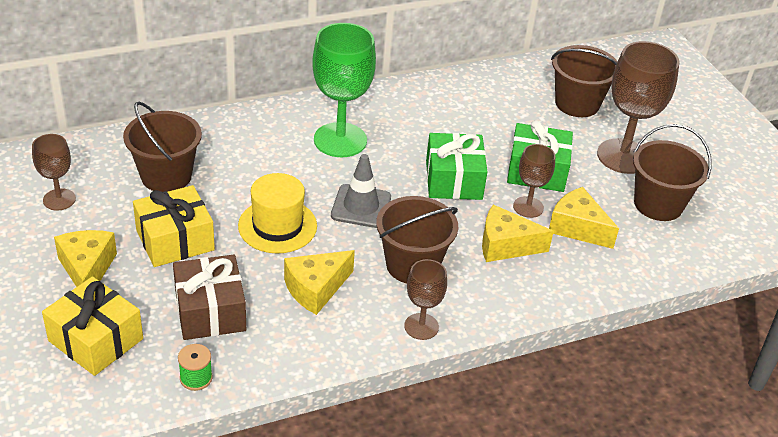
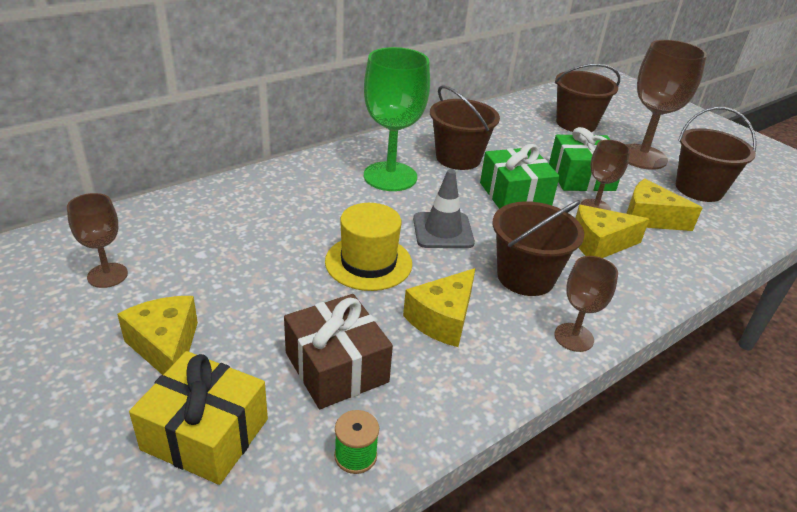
camera: 15 degrees left, 5 degrees down
brown bucket [123,102,202,192] -> brown bucket moved to [430,85,500,170]
yellow gift [133,185,215,267] -> none

